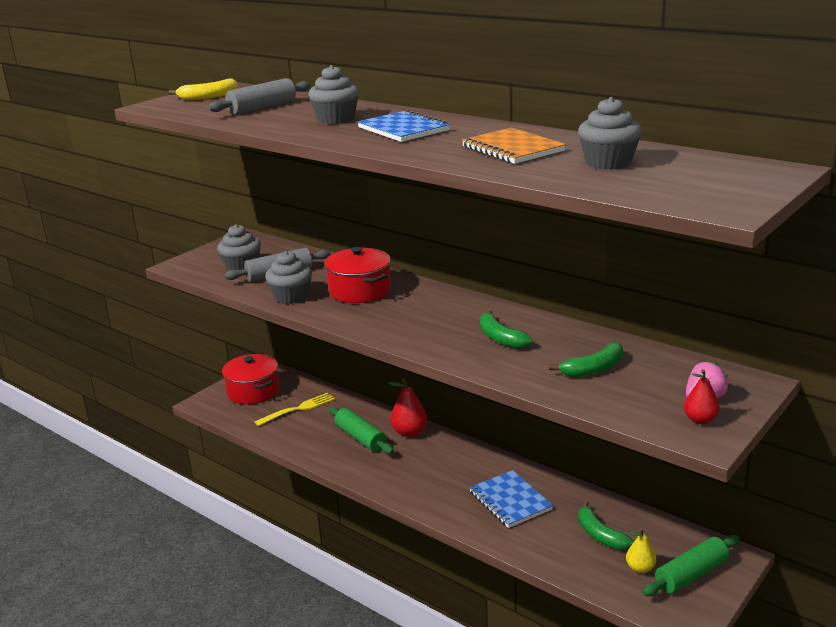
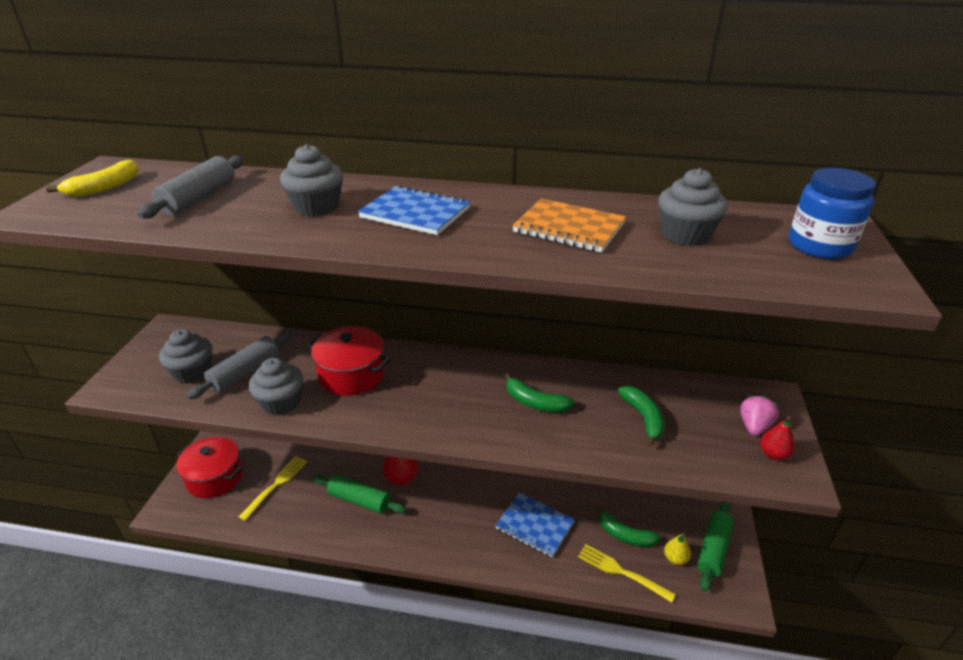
camera: 30 degrees left, 10 degrees up
green banana [549,342,623,377] -> green banana turned 45 degrees counterclockwise [618,386,665,447]
none -> yellow fork [578,544,676,603]
none -> blue jar [789,168,876,259]

